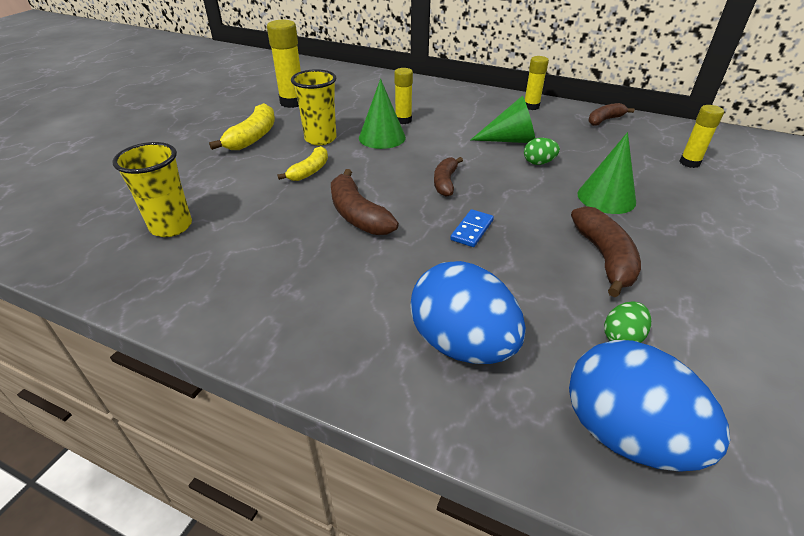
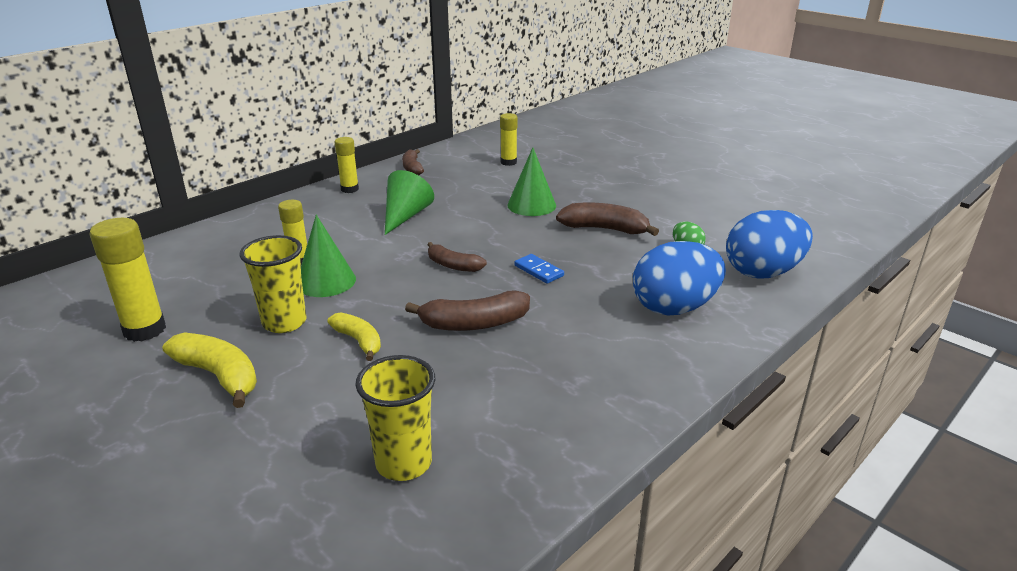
camera: 70 degrees left, 10 degrees down
green egg [524,138,560,165] -> none

